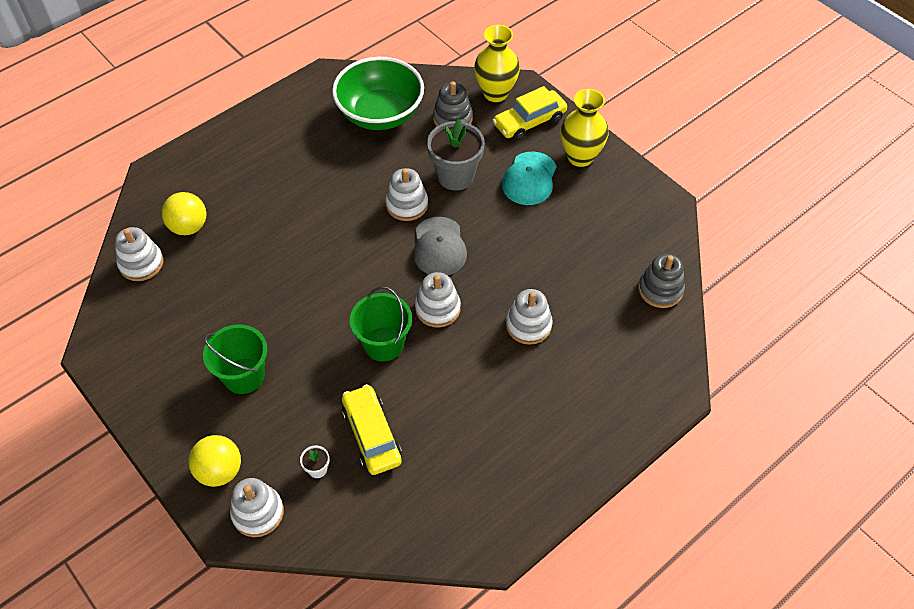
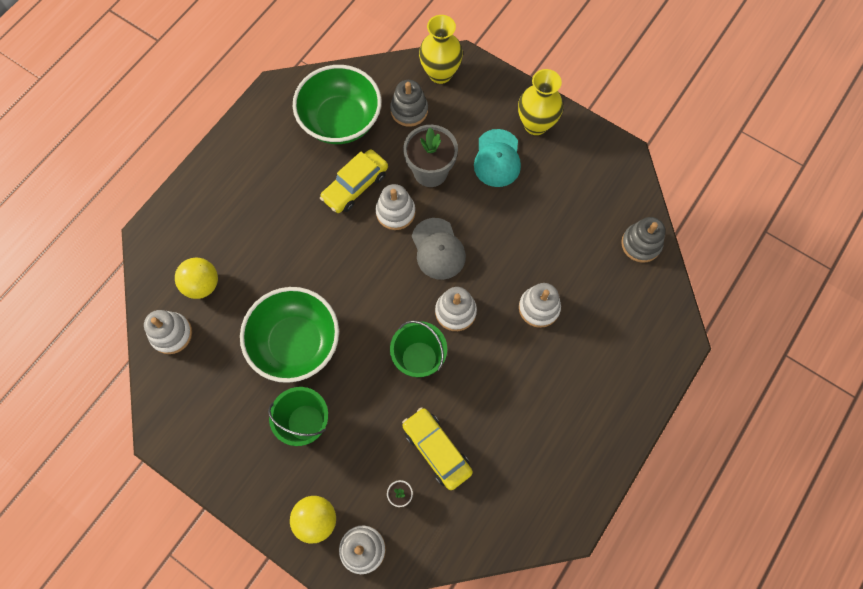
camera: 15 degrees left, 15 degrees up
yellow car [493,86,567,141] -> yellow car moved to [320,149,388,213]
none -> green bowl [240,287,339,383]

